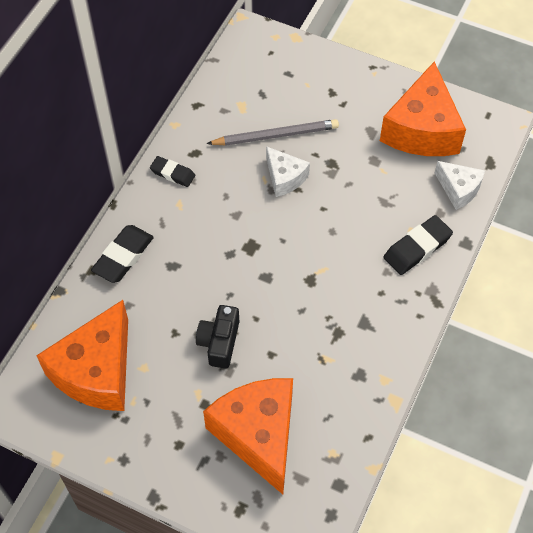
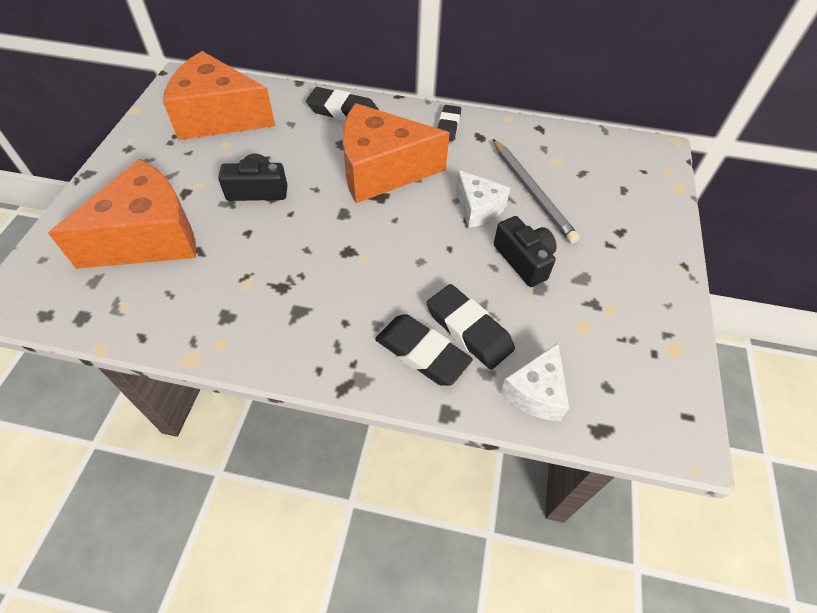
camera: 75 degrees right, 5 degrees down
white cheese [266,146,310,197] -> white cheese turned 75 degrees counterclockwise [456,170,510,228]
orange cheese [380,61,466,156] -> orange cheese moved to [342,103,450,203]
none -> black eraser [427,284,515,370]
none -> black camera [494,216,557,287]

